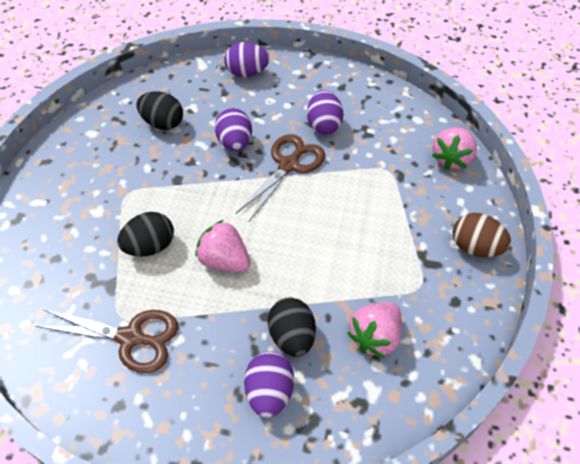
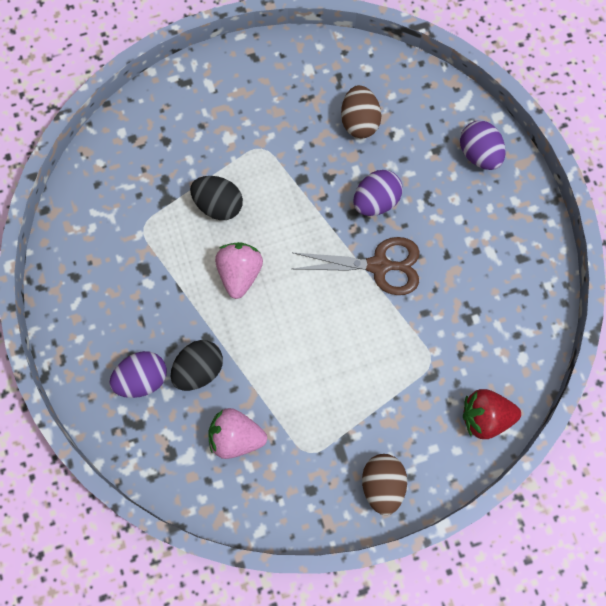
camera: 60 degrees right, 20 degrees up
brown scissors [35,309,178,373] -> none
black egg [137,92,183,130] -> brown egg [341,85,382,138]
purple egg [307,90,344,135] -> none
pink strawberry [432,127,477,170] -> red strawberry [463,389,521,439]

